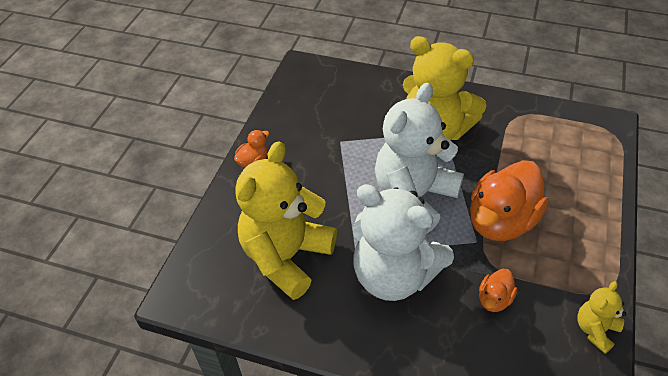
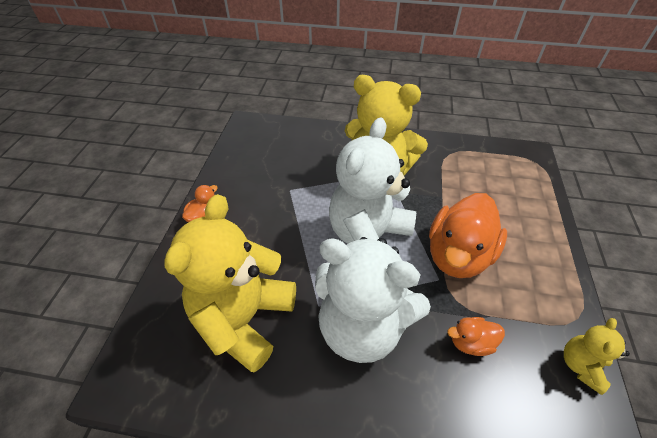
camera: 10 degrees left, 0 degrees up
orange duck [479,269,517,312] -> orange duck turned 60 degrees clockwise [447,317,505,356]

